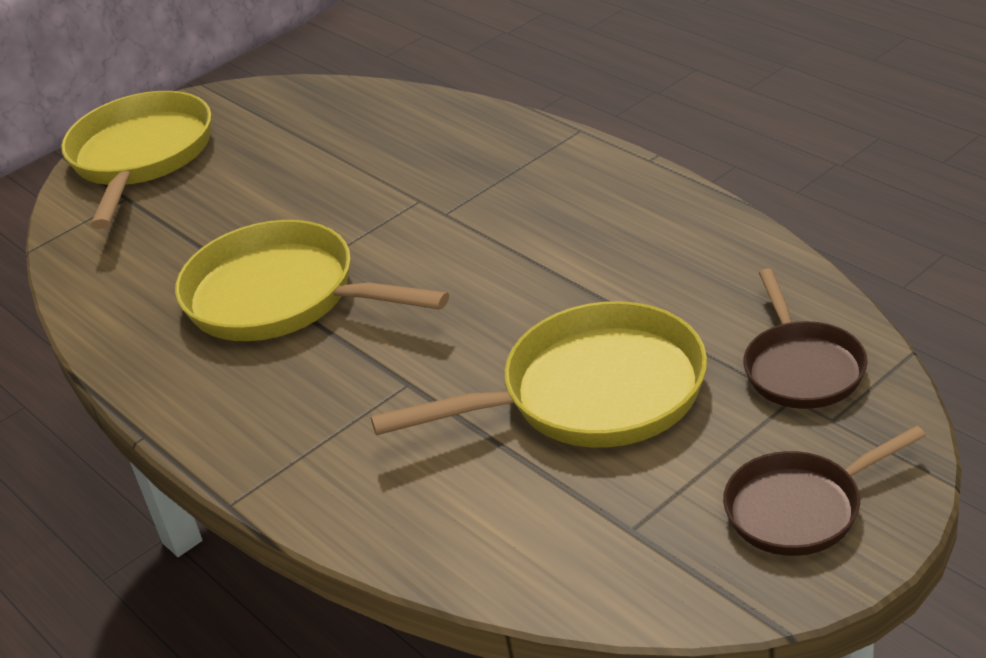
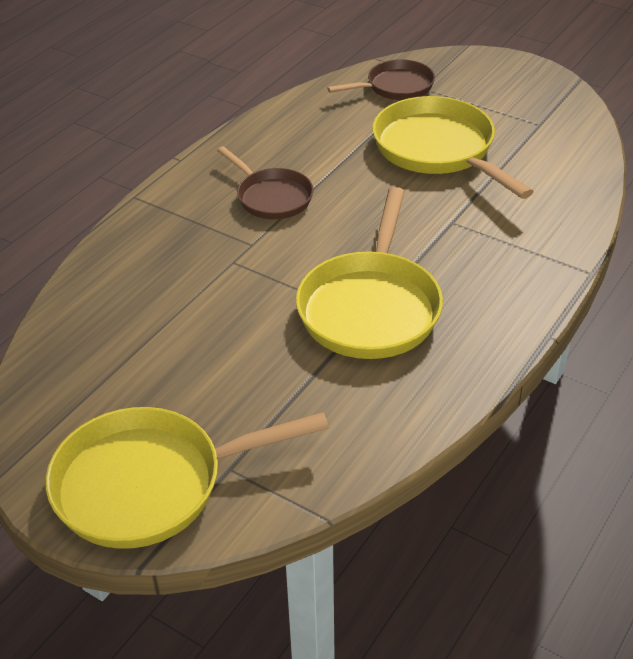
camera: 110 degrees left, 5 degrees up
brown pan [723,426,926,556] -> brown pan moved to [217,146,314,219]

